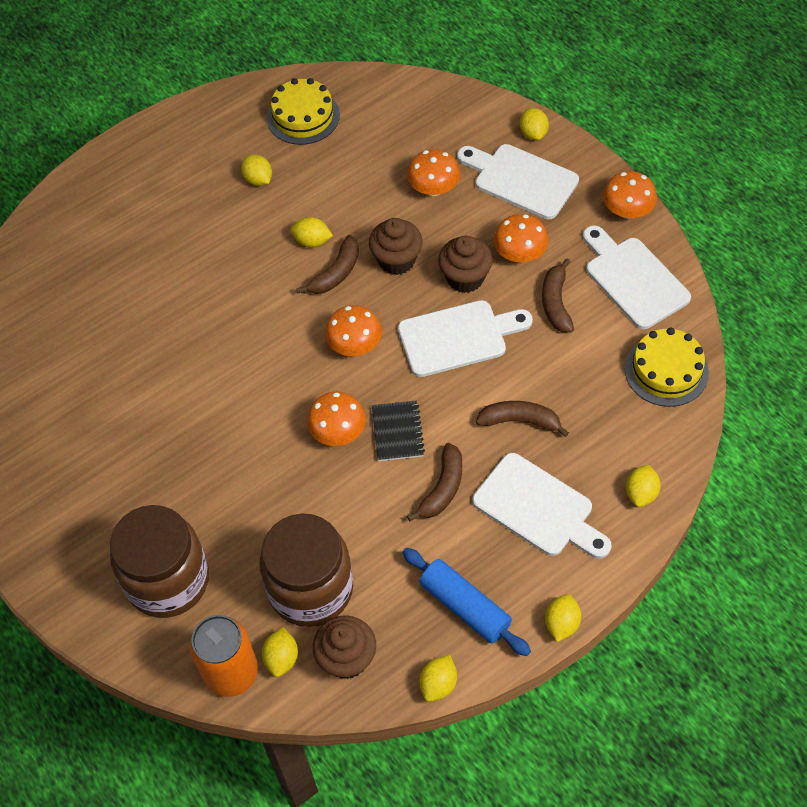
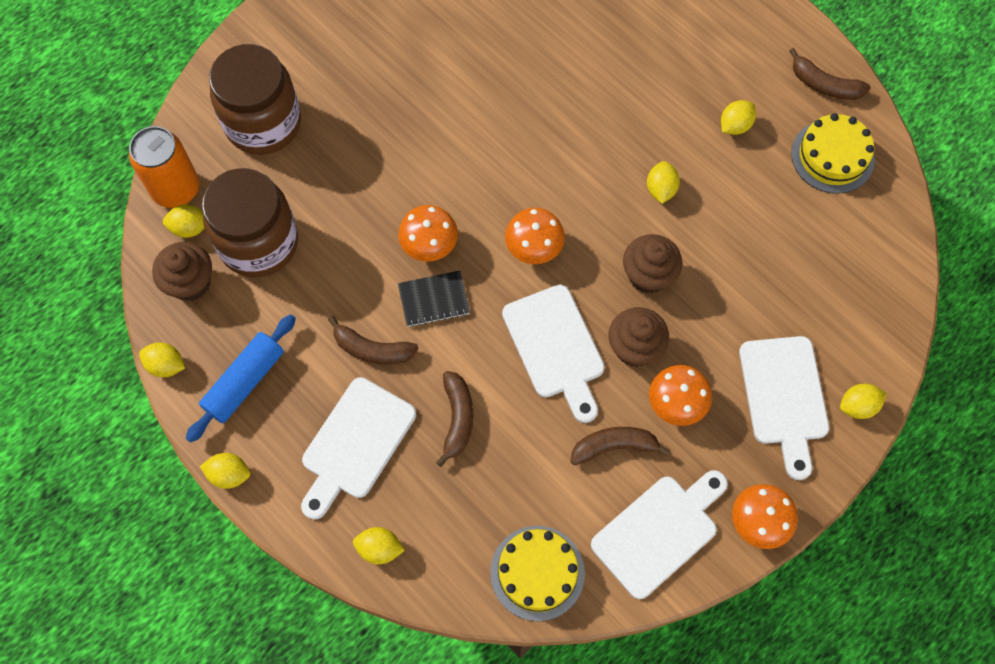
camera: 80 degrees right, 10 degrees up
brown banana [296,235,359,294] -> brown banana moved to [789,48,870,100]
orange mushroom [407,149,460,196] -> none
white cutting board [457,144,579,219] -> white cutting board turned 150 degrees clockwise [739,336,829,480]

